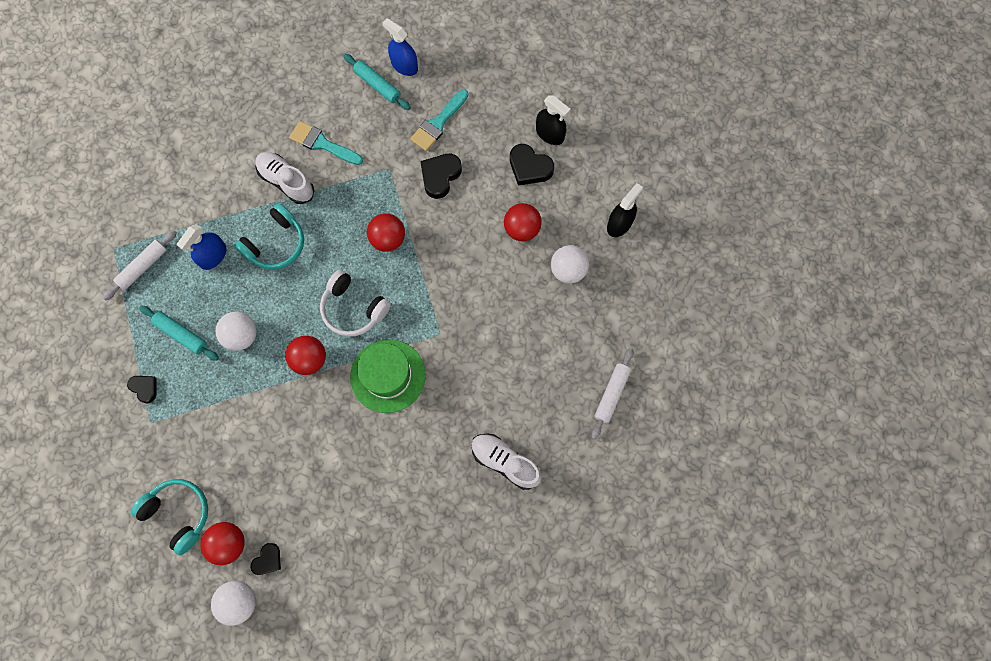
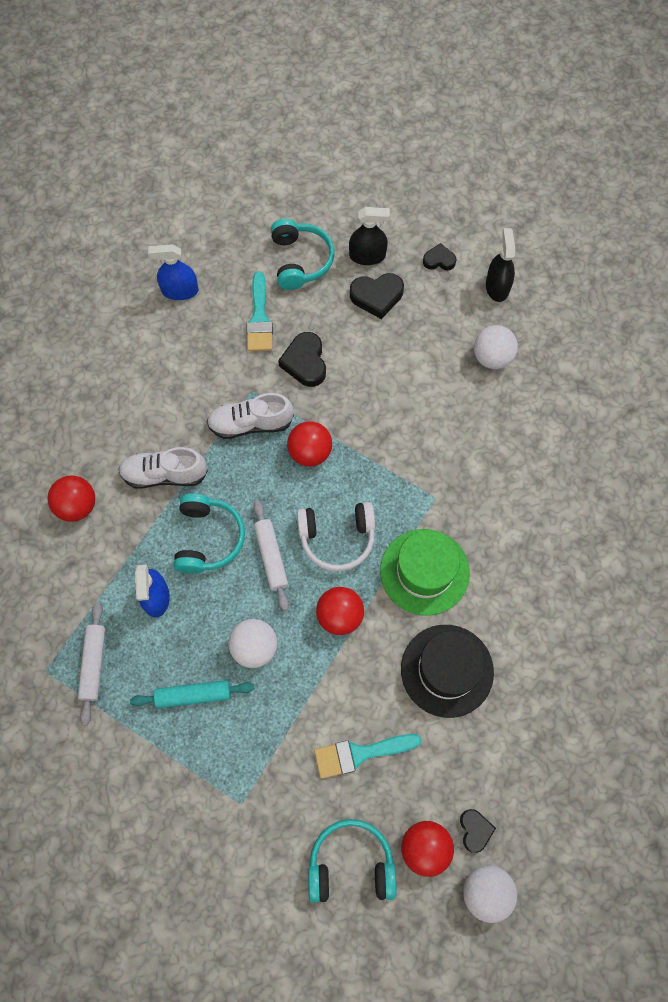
camera: 40 degrees left, 5 degrees down
black heart [127,376,157,403] -> black heart moved to [423,243,457,270]
turquoise brush [289,121,363,165] -> turquoise brush moved to [314,734,421,779]
turquoise rolling pin [344,54,411,110] -> none
white shoe [471,433,542,490] -> white shoe moved to [207,393,294,439]
red ball [504,203,542,241] -> red ball moved to [48,475,95,522]
white rolling pin [591,348,634,439] -> white rolling pin moved to [254,501,289,611]
none -> turquoise headphones [271,219,334,290]
none -> black hat [401,625,494,718]

